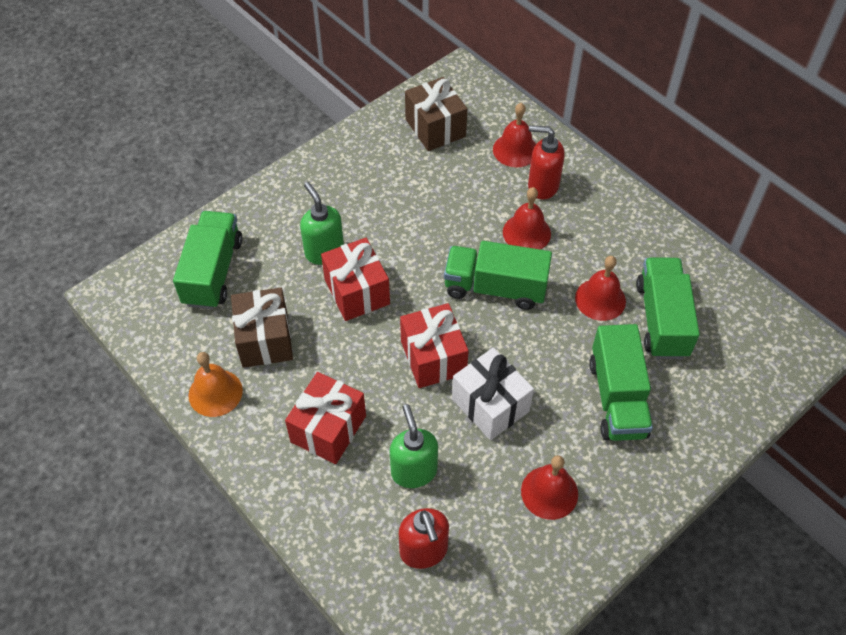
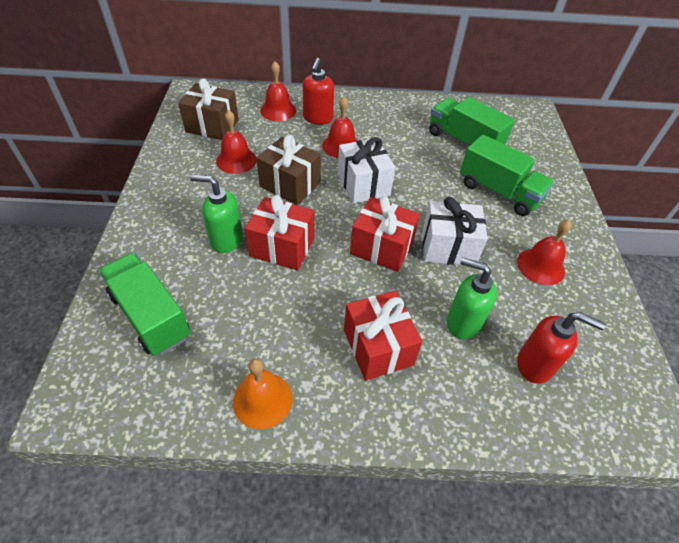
camera: 50 degrees left, 5 degrees down
brown gift [231,288,293,368] -> brown gift moved to [256,135,321,205]
green truck [444,241,552,310] -> white gift [338,137,395,204]
red soap dispenser [528,125,565,200] -> red soap dispenser turned 45 degrees counterclockwise [302,58,334,125]
red bell [575,256,626,321] -> red bell moved to [216,110,257,174]

